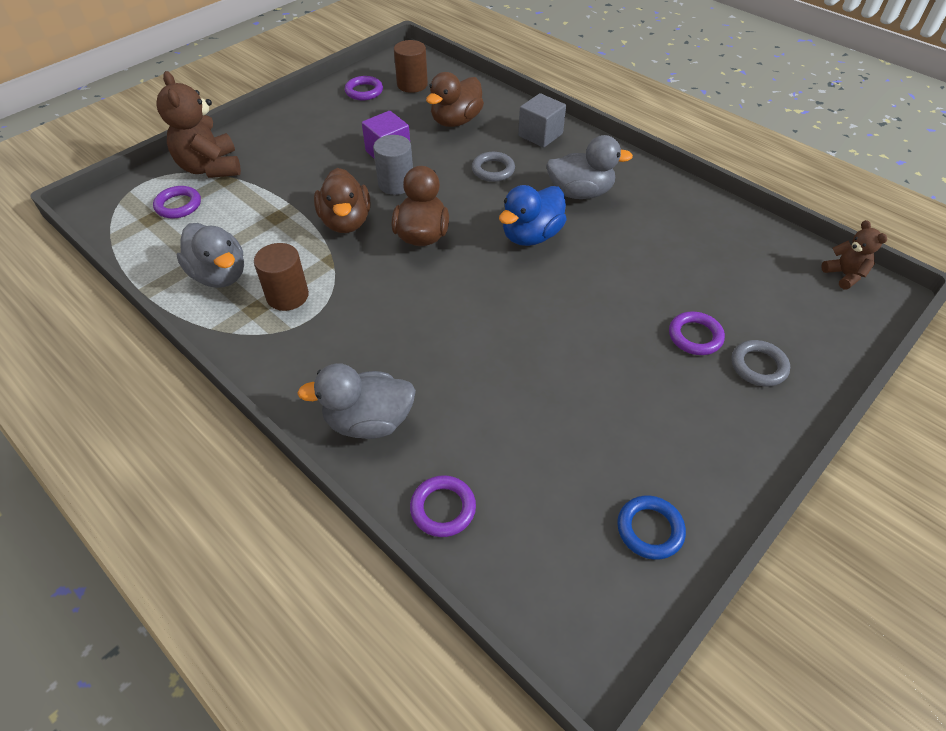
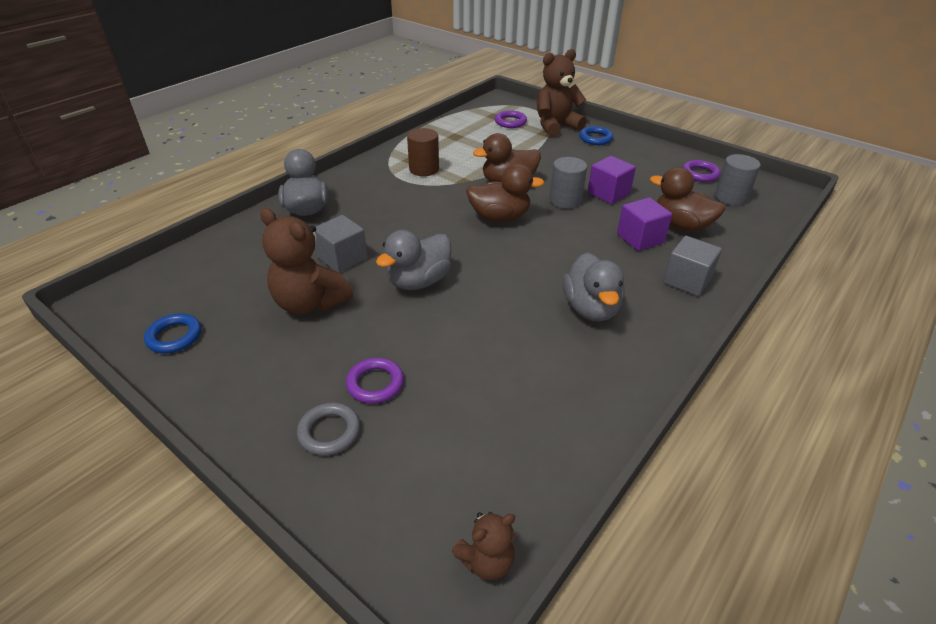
camera: 85 degrees right, 10 degrees down
grey duck [177,223,244,288] -> grey duck moved to [376,230,452,290]
brown cylinder [394,40,428,93] -> grey cylinder [715,154,761,206]
purple ring [410,475,476,537] -> none
grey ring [472,152,515,182] -> none
blue duck [499,185,567,246] -> none
none -> brown teddy bear [260,208,353,315]
none -> grey cube [315,215,368,273]
none -> blue ring [579,126,613,145]
none -> purple cube [617,197,672,251]

